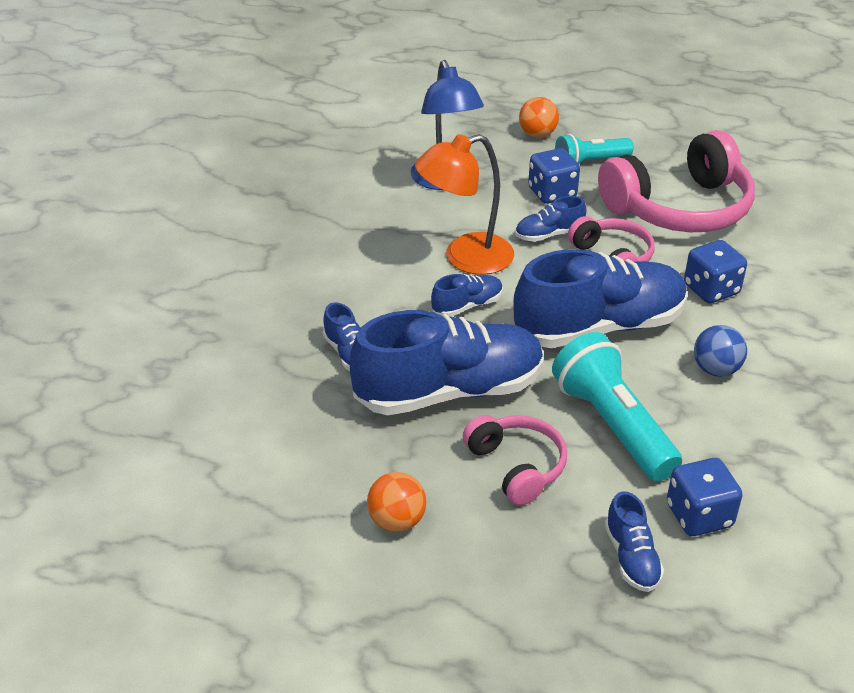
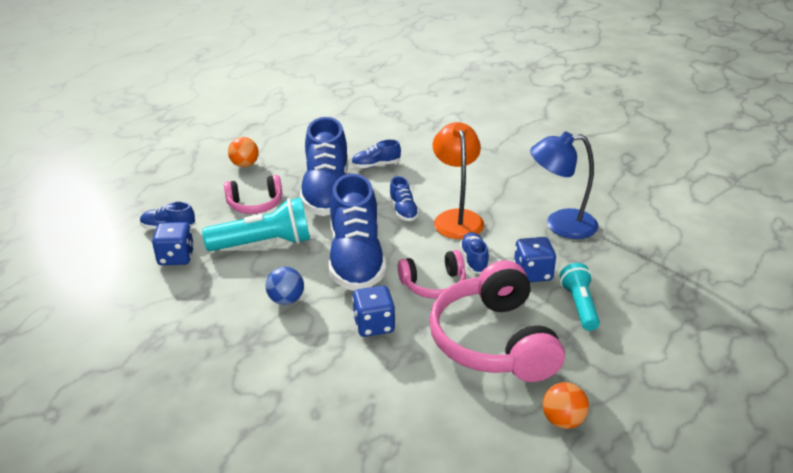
camera: 105 degrees right, 5 degrees down
orange ball [519,97,559,138] -> orange ball moved to [543,382,589,429]

